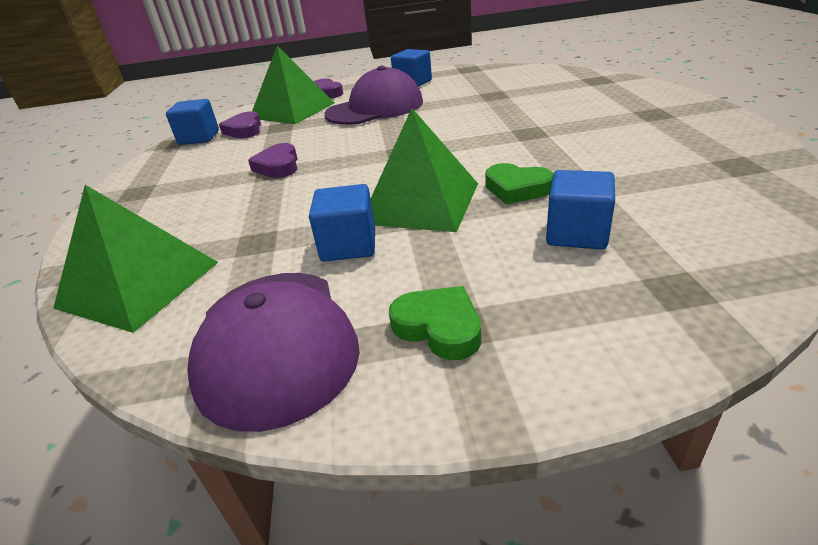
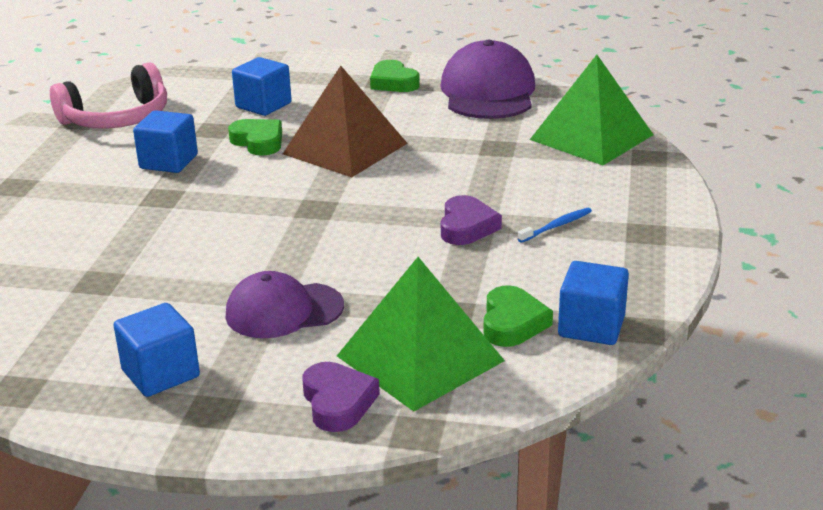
camera: 165 degrees left, 5 degrees down
purple heart [219,111,261,138] -> green heart [484,285,553,347]
blue cube [309,184,375,262] -> blue cube moved to [133,110,198,173]
purple cap [324,66,423,125] -> purple cap [226,271,344,338], size x0.66
green pyramid [371,108,478,232] -> brown pyramid [283,66,408,177]
none -> pink headphones [50,63,167,129]
none -> blue toothbrush [518,208,592,243]

